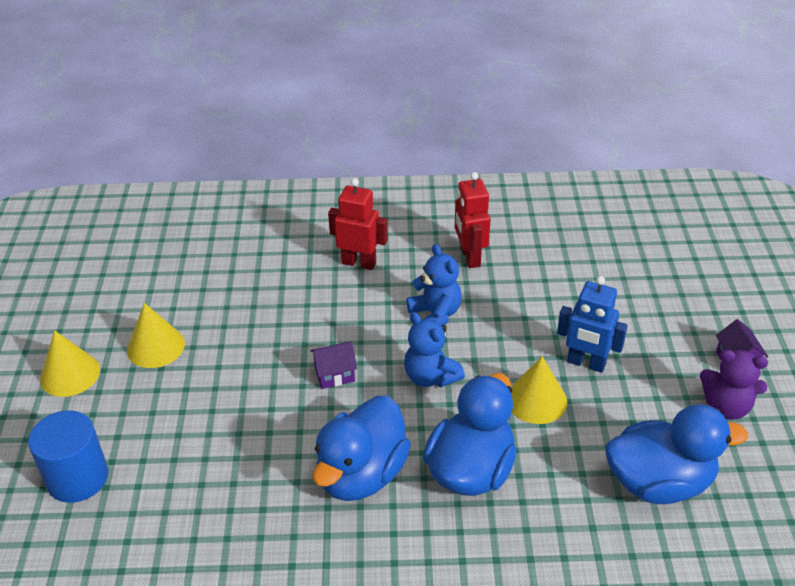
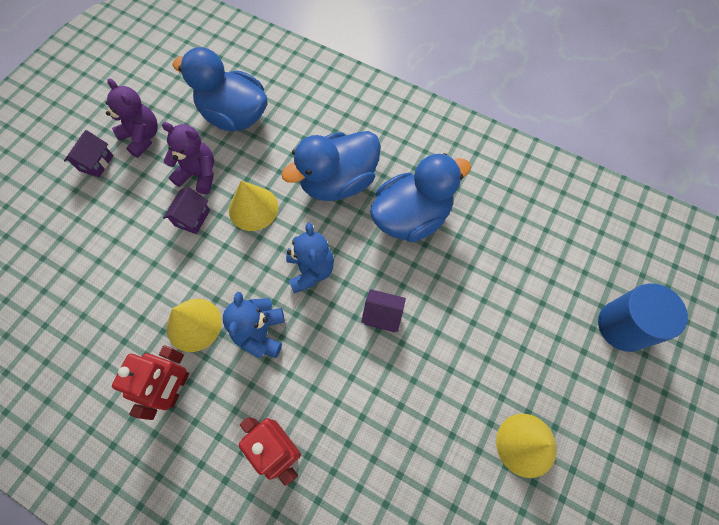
camera: 150 degrees left, 25 degrees up
yellow cone [40,330,100,397] -> yellow cone moved to [167,299,222,352]
blue robot [557,276,628,373] -> purple house [163,187,210,234]
none -> purple teddy bear [162,122,214,194]

